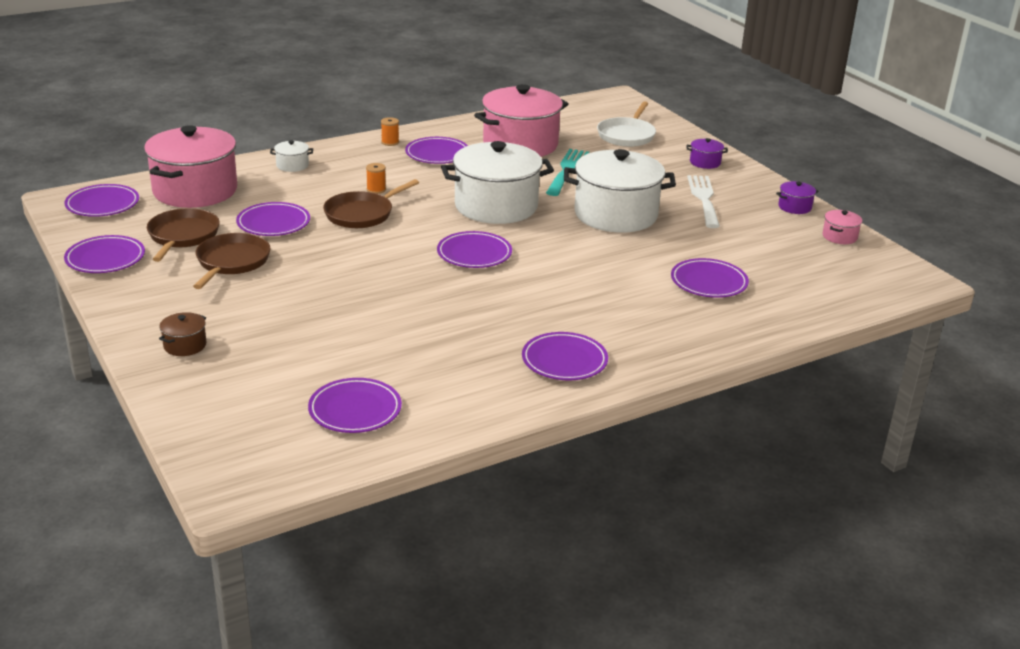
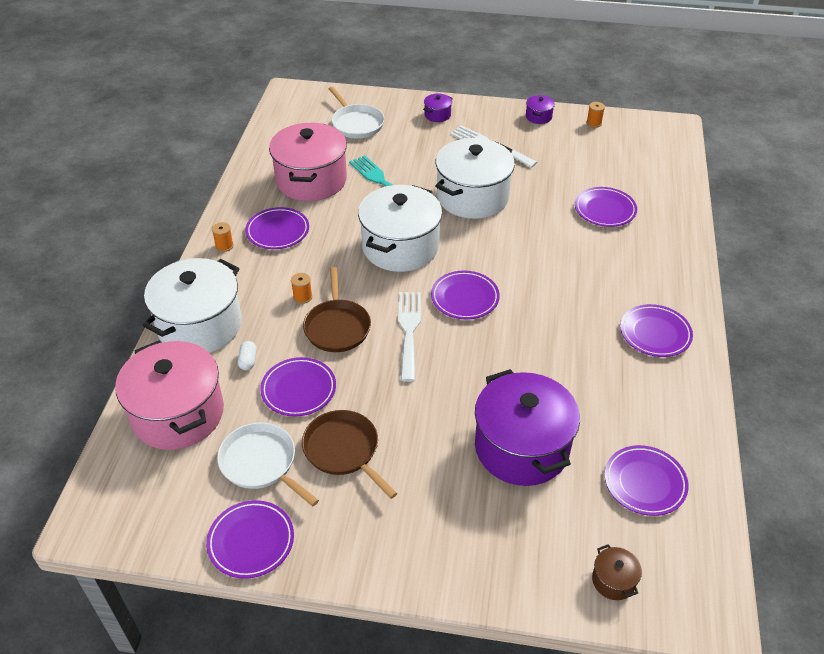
camera: 50 degrees left, 15 degrees up
purple plate [65,184,139,217] -> none
brown pan [147,208,220,262] -> white pan [217,422,319,506]
brown pot [159,312,206,356] -> brown pot moved to [592,544,642,600]
white pot [270,140,313,172] -> white pot [143,258,242,353], size x2.45
pink pot [822,210,862,244] -> orange spool [586,102,605,128]
none -> white capsule [238,341,257,370]
none -> white fork [398,292,421,382]
none -> purple pot [475,369,580,486]

